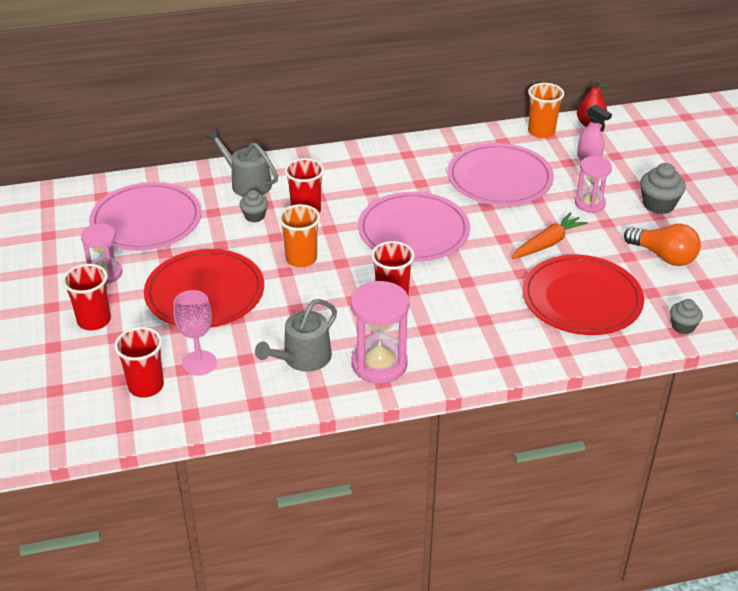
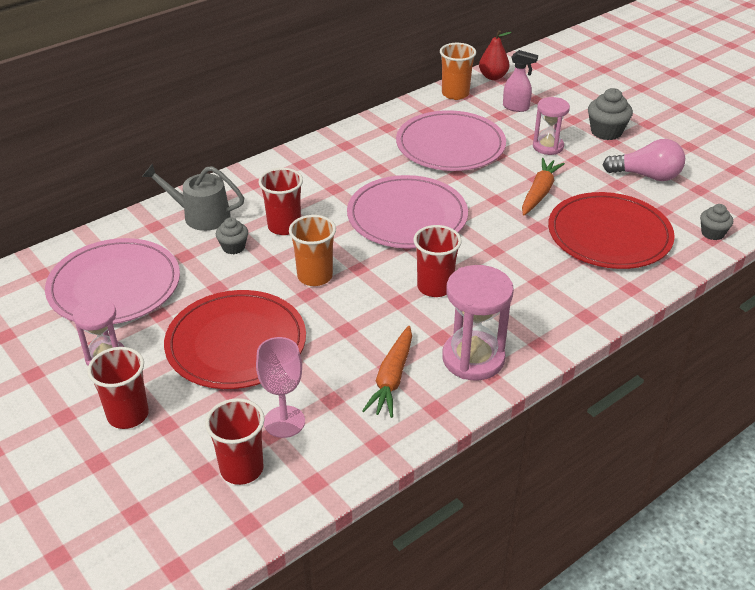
camera: 25 degrees left, 0 degrees up
grey watering can [255,299,337,372] -> orange carrot [362,326,412,418]
orange light bulb [624,224,701,266] -> pink light bulb [603,139,685,181]

